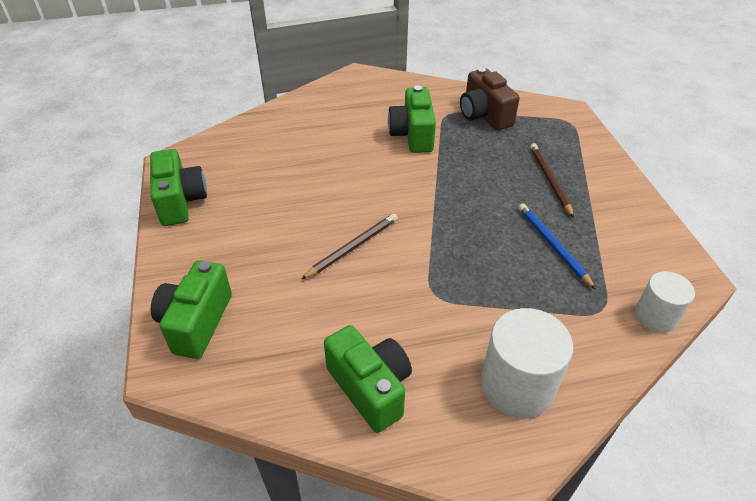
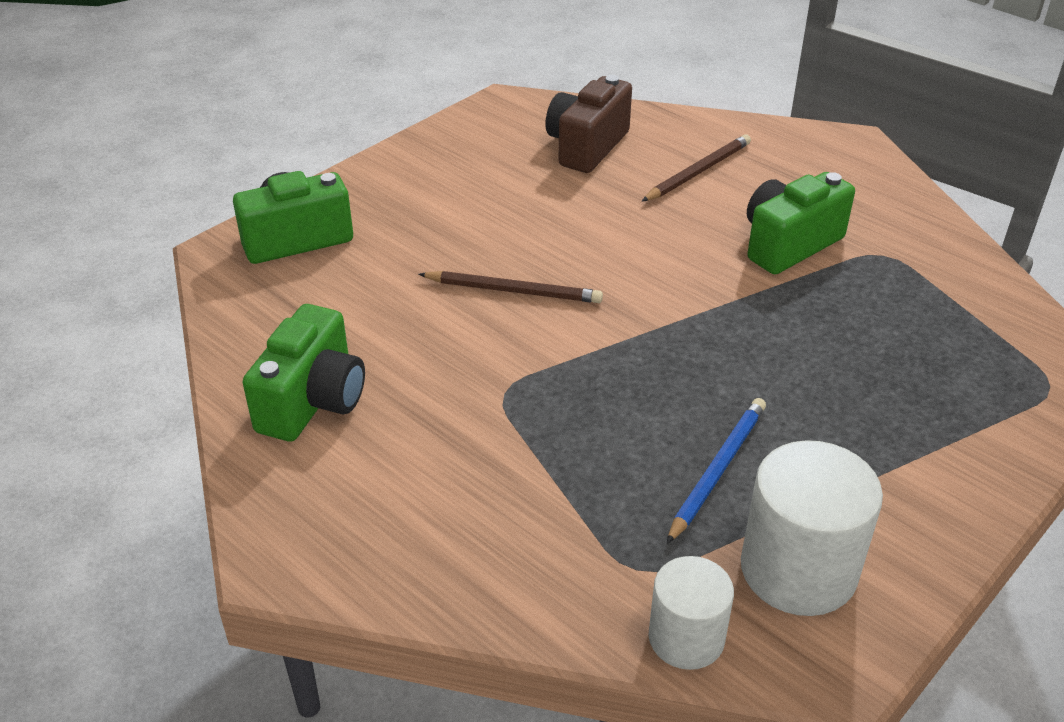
camera: 55 degrees right, 5 degrees down
green camera [150,149,207,226] -> none
brown camera [460,67,520,131] -> brown camera moved to [545,75,632,173]
white cylinder [481,308,573,418] -> white cylinder moved to [741,440,883,616]
brown pencil [530,143,574,218] -> brown pencil moved to [642,134,751,201]

